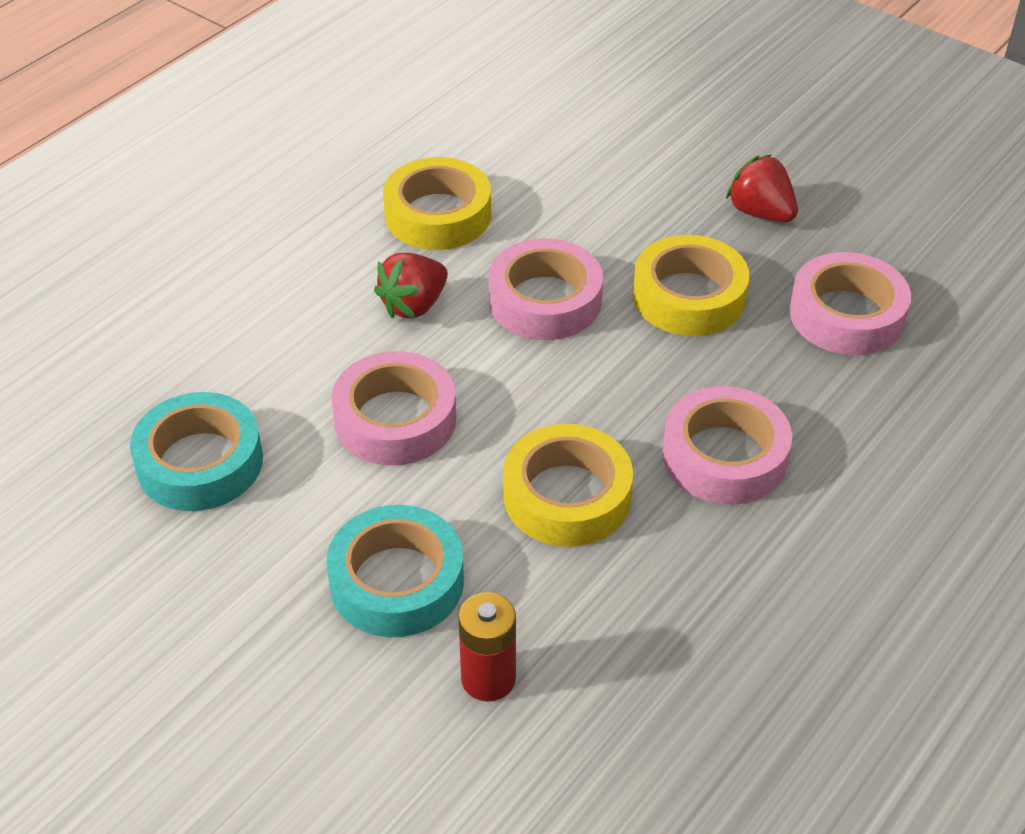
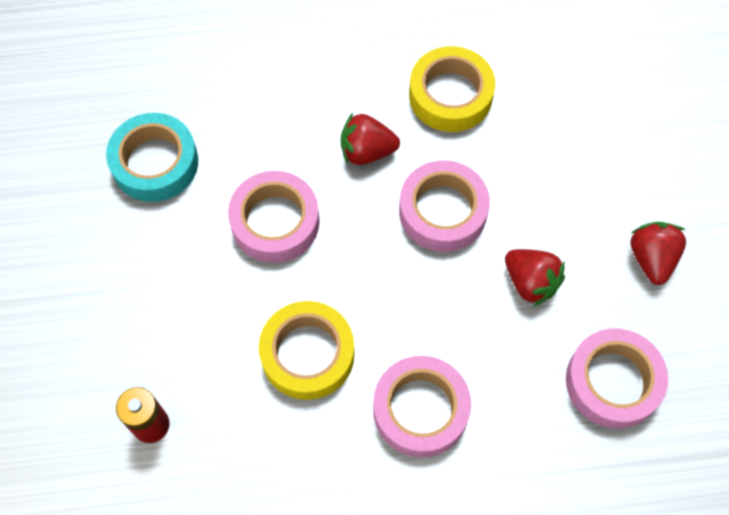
camera: 45 degrees right, 20 degrees up
turquoise tape [326,505,464,637] -> none
yellow tape [633,235,749,336] -> red strawberry [505,249,565,306]

